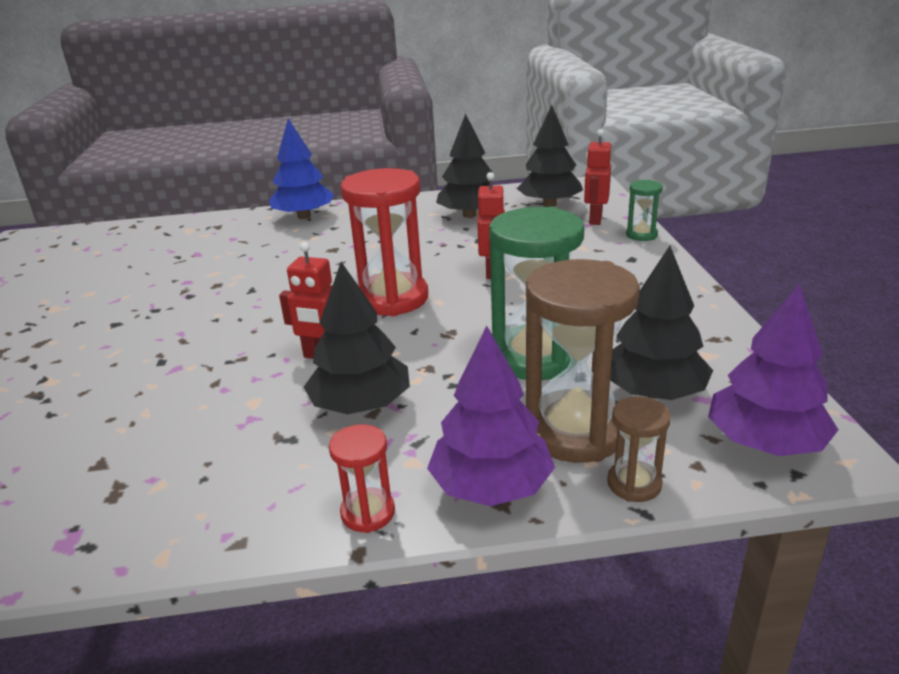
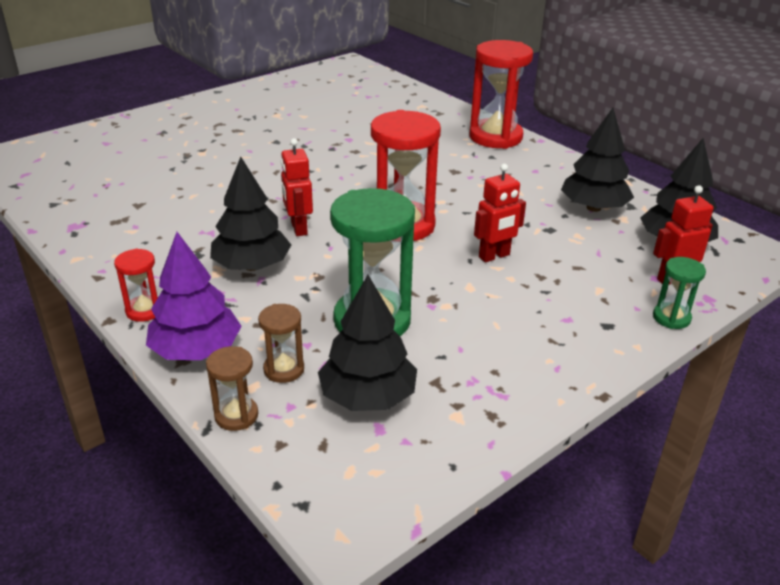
camera: 55 degrees right, 5 degrees up
blue tree [269,119,334,219] -> red hourglass [469,40,533,149]
brown hourglass [526,259,640,463] -> brown hourglass [258,304,304,383], size x0.48
purple tree [708,284,838,456] -> none

